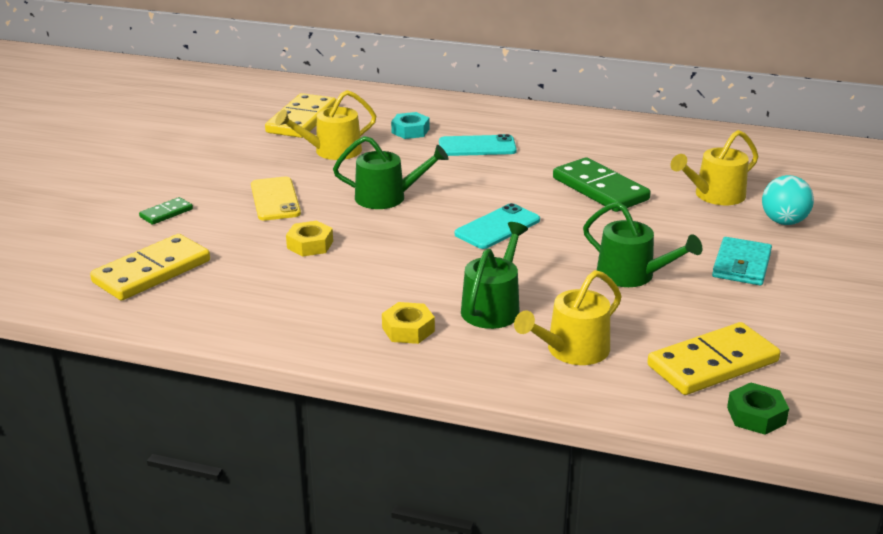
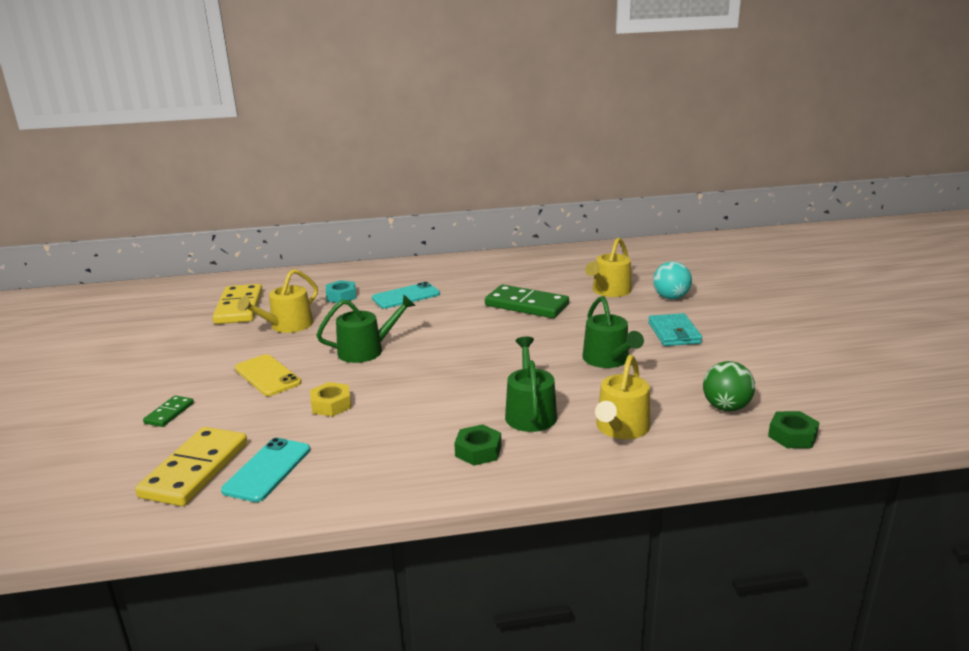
camera: 25 degrees left, 5 degrees down
yellow nut [382,302,435,344] -> green nut [454,424,501,466]
turquoise phone [455,203,540,249] -> turquoise phone moved to [221,438,310,502]
green watering can [583,202,703,287] -> green watering can turned 60 degrees clockwise [582,296,644,368]
yellow domino [647,322,781,395] -> green ball [703,361,755,411]

